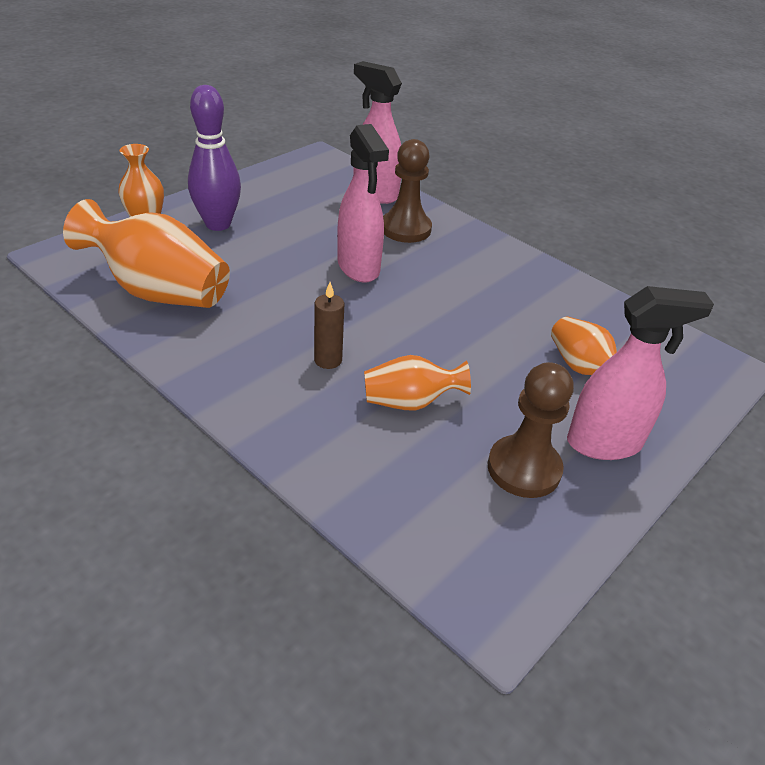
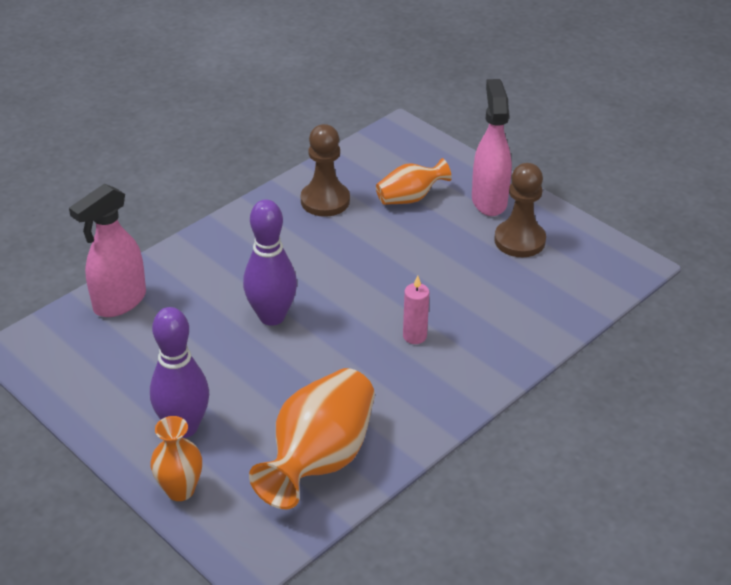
camera: 85 degrees left, 0 degrees up
brown candle [314,282,344,369] -> pink candle [403,275,429,344]
pink spray bottle [337,124,389,283] -> purple bowling pin [243,199,297,326]
orange vase [364,355,471,410] -> none
brown pawn [383,139,432,243] -> brown pawn moved to [301,124,350,217]

